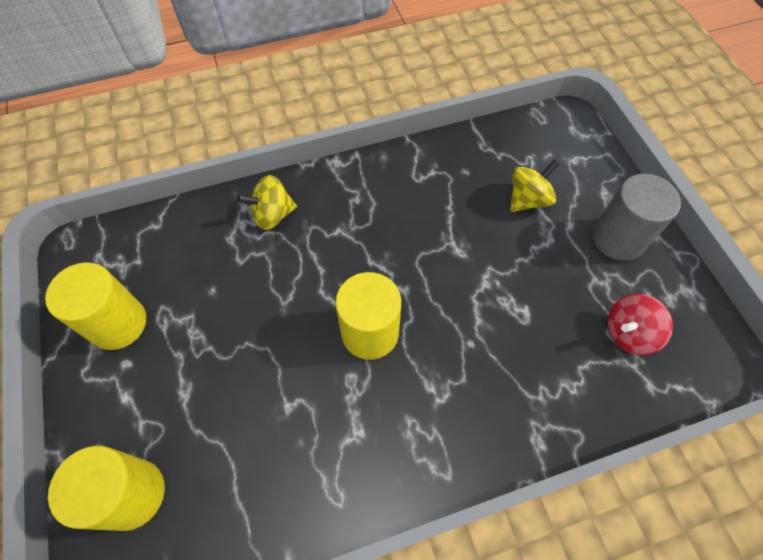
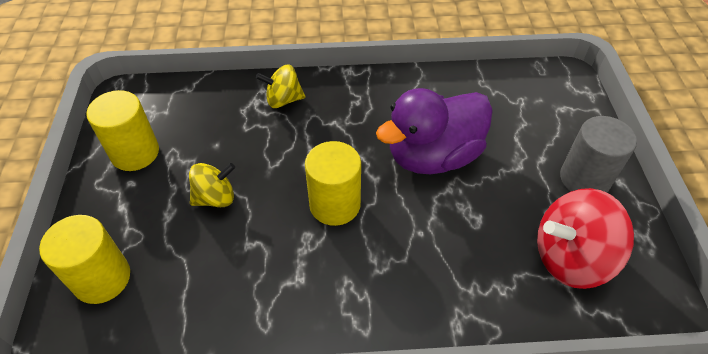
camera: 15 degrees right, 10 degrees down
yellow spinning top [510,160,559,212] -> yellow spinning top moved to [189,163,235,207]
red spinning top [607,293,673,355] -> red spinning top [537,188,634,289], size x1.69
none -> purple duck [376,88,493,174]

